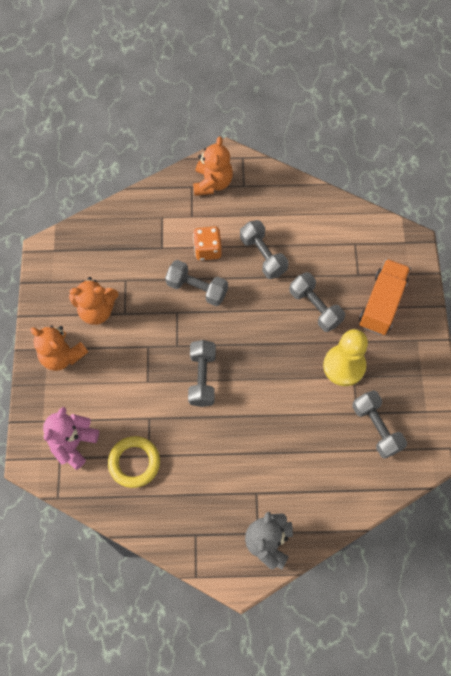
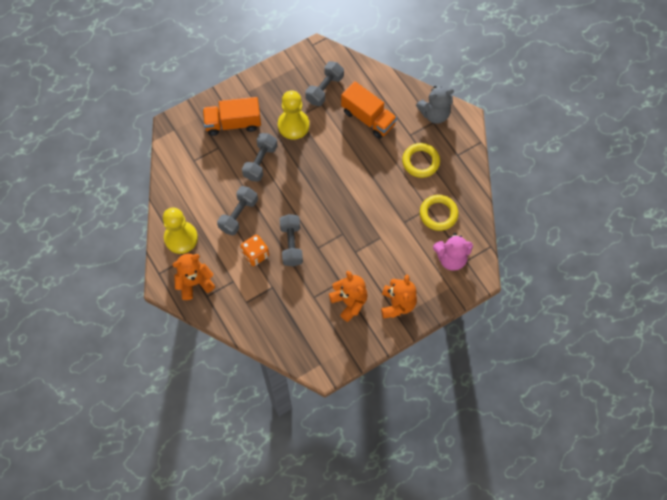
camera: 120 degrees left, 0 degrees up
grey dumbbell [188,340,216,407] -> none
none -> yellow pawn [163,207,198,254]
none -> orange truck [341,81,397,139]
none -> yellow ring [402,143,440,178]

